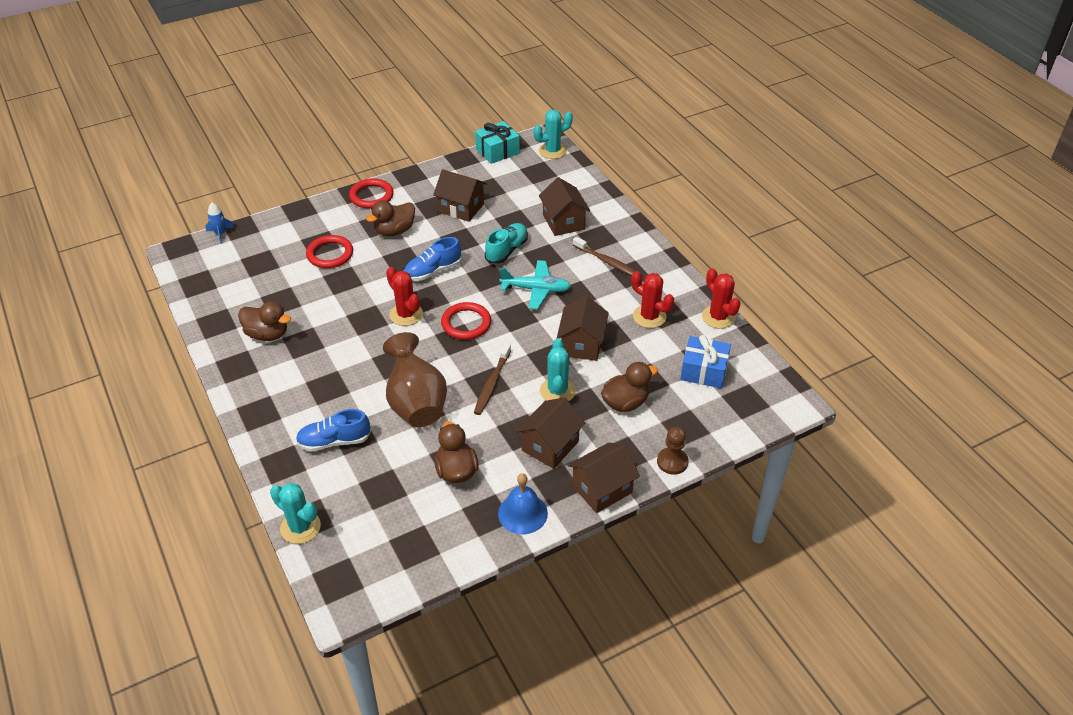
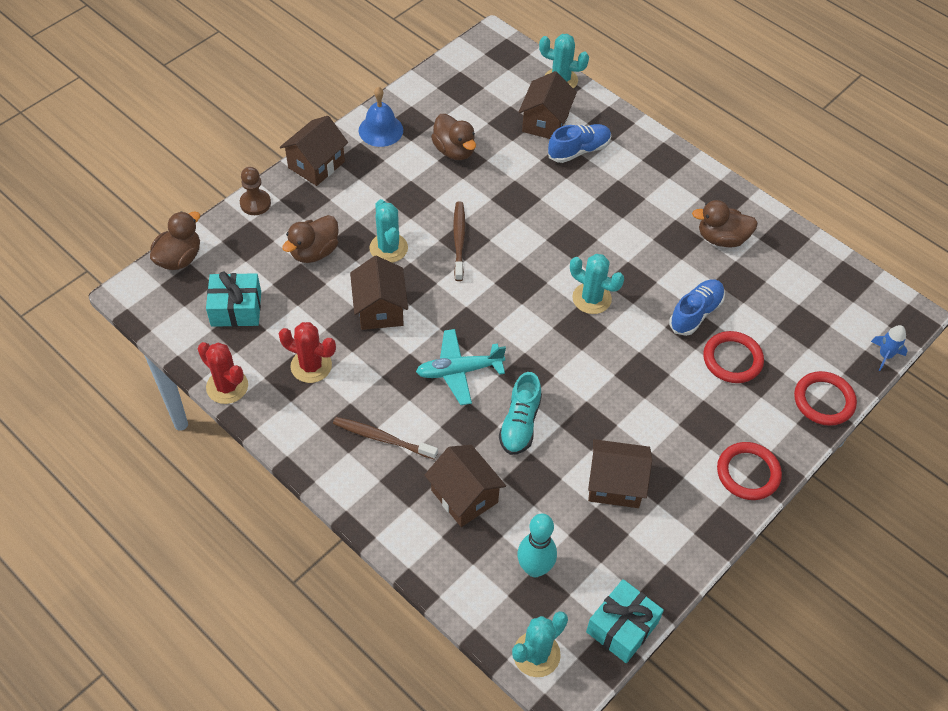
camera: 160 degrees right, 10 degrees up
brown duck [366,200,415,236] -> brown duck moved to [150,211,200,270]
brown vase [383,332,447,427] -> none
red cactus [386,267,423,326] -> turquoise cactus [570,254,624,314]
blue shoe [404,237,461,281] -> blue shoe moved to [669,279,725,336]
red ring [441,302,491,340] -> red ring moved to [794,371,857,426]
brown house [516,397,585,469] -> brown house moved to [519,71,577,139]
blue gift [680,335,731,388] -> turquoise gift [206,271,261,327]
none -> turquoise bowling pin [517,514,557,577]

